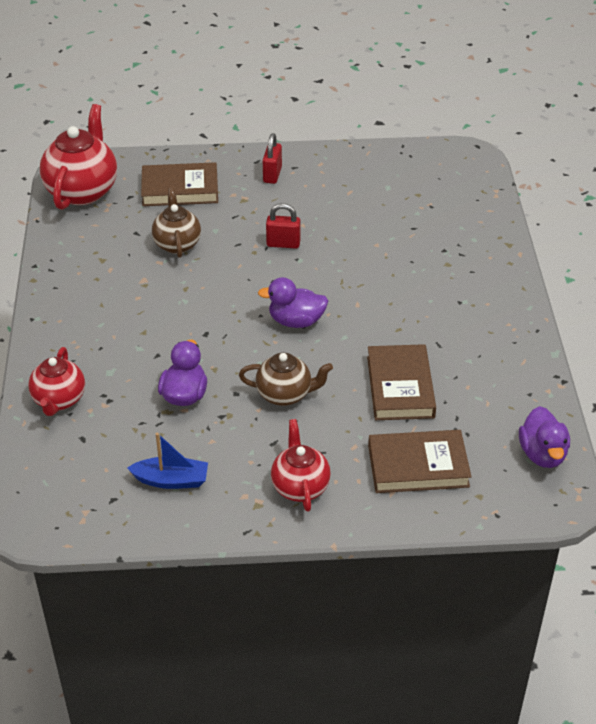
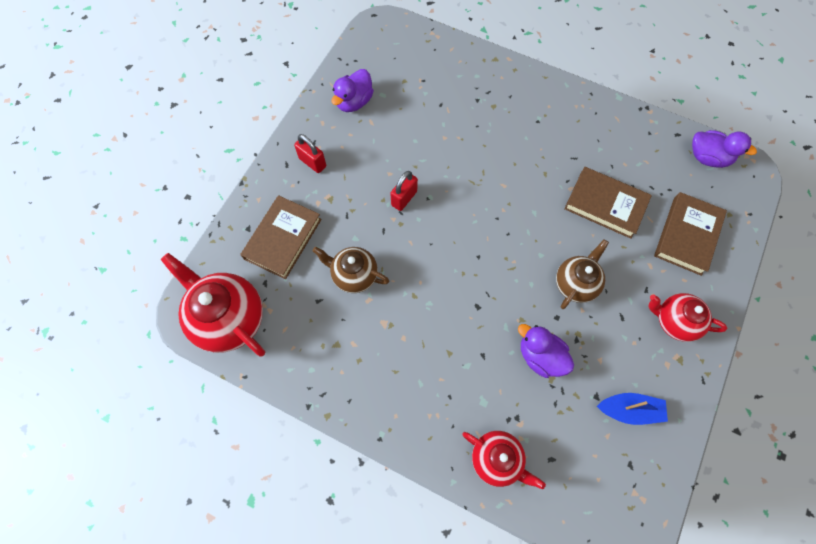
camera: 60 degrees left, 25 degrees up
blue boat [127,433,208,489] -> blue boat turned 60 degrees clockwise [597,393,668,425]
purple duck [258,277,328,328] -> purple duck moved to [331,69,374,112]

